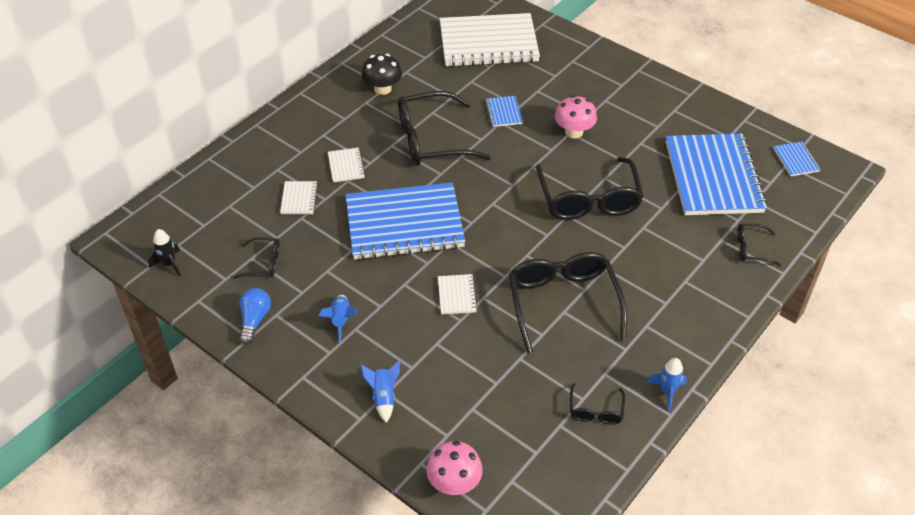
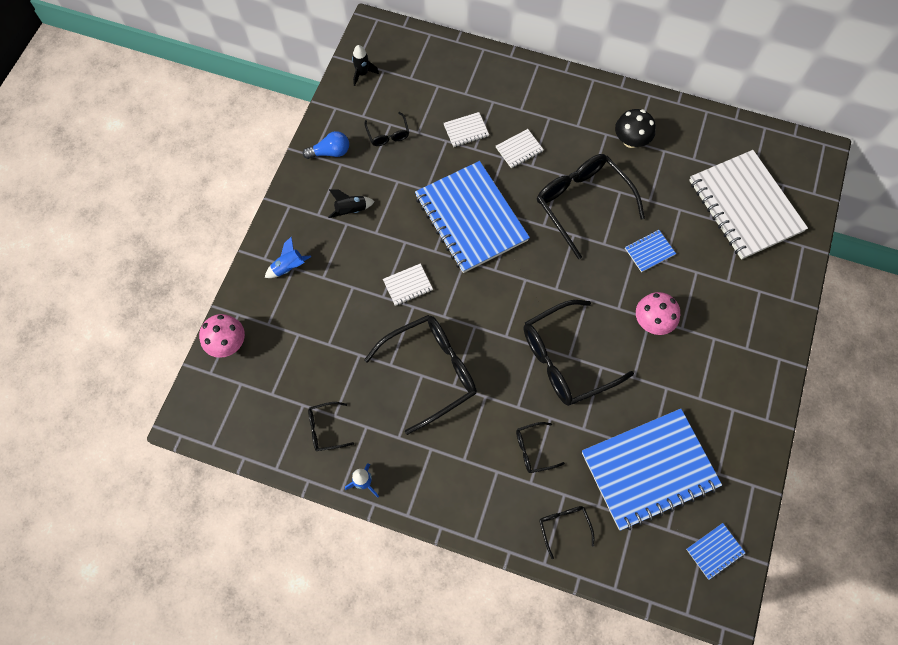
camera: 70 degrees right, 20 degrees up
blue rocket [319,295,357,342] -> black rocket [328,189,375,218]
none -> black glasses [516,422,565,473]

